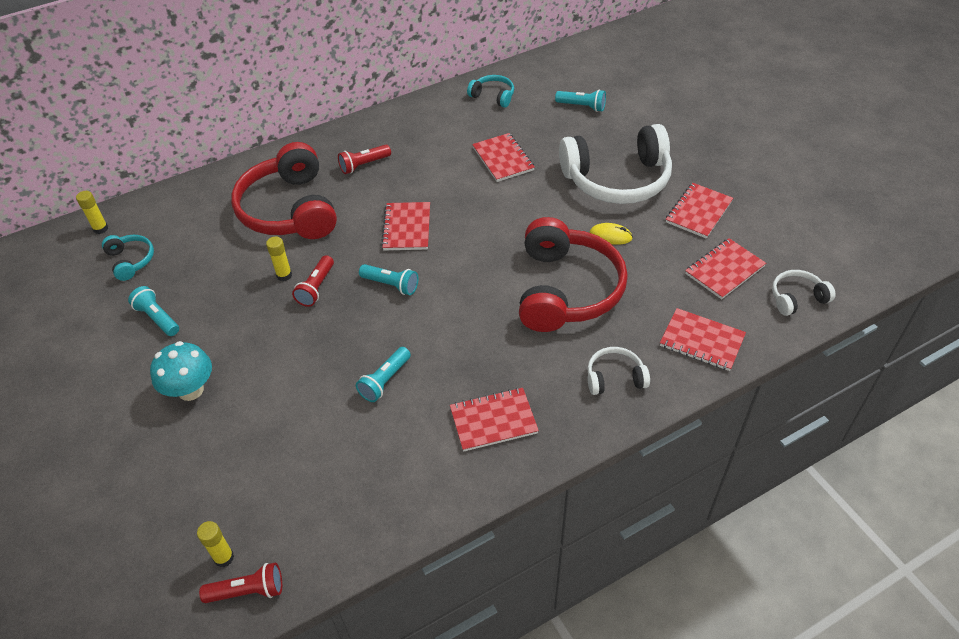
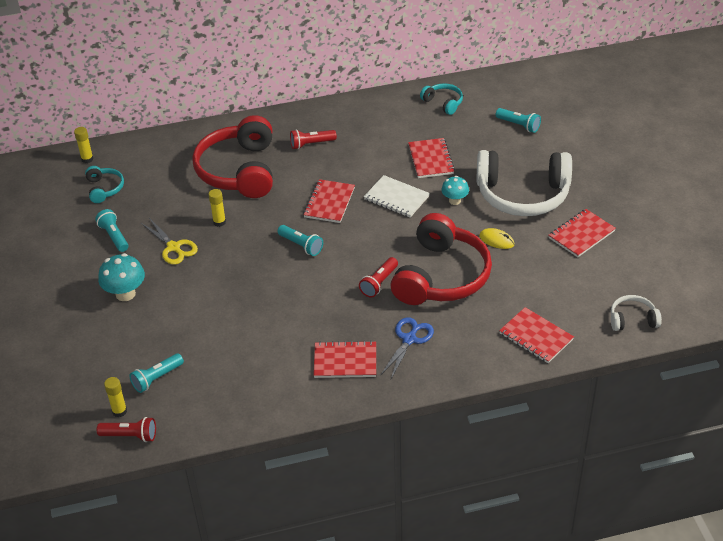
camera: 15 degrees right, 5 degrees down
red flashlight [292,255,334,307] -> red flashlight moved to [359,257,398,298]
turquoise flashlight [356,347,411,402] -> turquoise flashlight moved to [129,353,184,393]
white headphones [587,347,650,395] -> none
red notebook [685,238,766,299] -> none
none -> yellow scissors [141,218,198,264]
none -> white notebook [364,175,430,218]
none -> blue scissors [380,317,434,379]
none -> turquoise mushroom [441,176,469,205]

